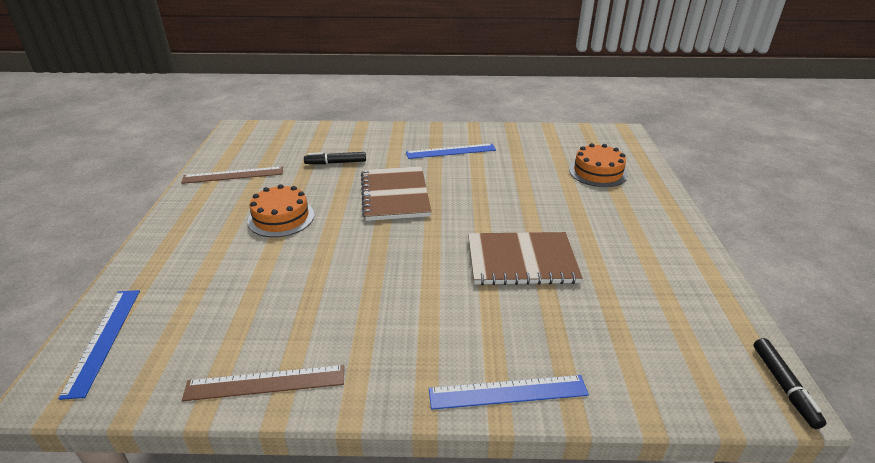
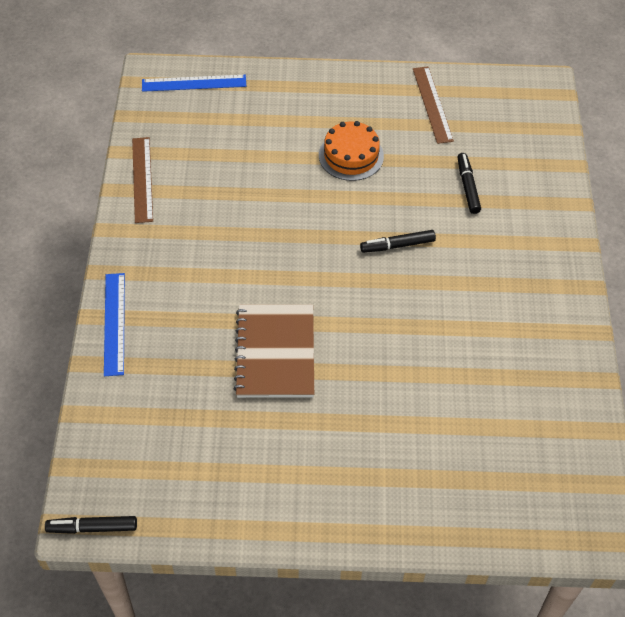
camera: 90 degrees right, 20 degrees up
brown notebook [361,166,432,221] -> black marker [360,230,436,253]
blue ruler [406,143,496,159] -> none
orange cake [569,143,628,187] -> none

